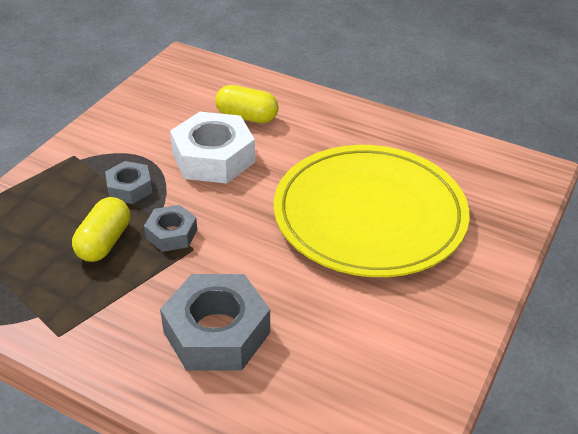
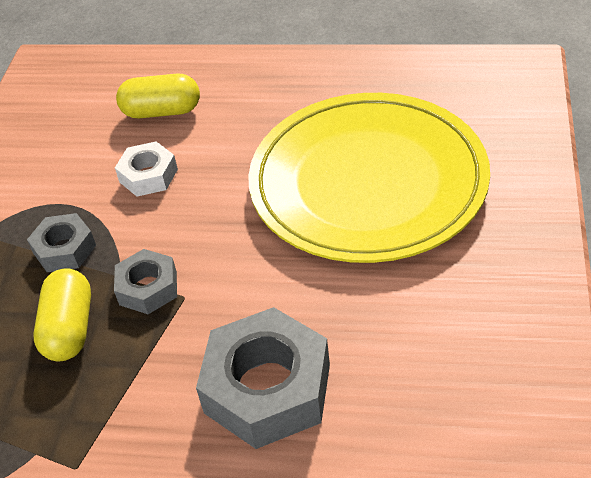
camera: 15 degrees left, 5 degrees up
white nut [170,112,255,184] -> white nut [115,141,178,196], size x0.55

